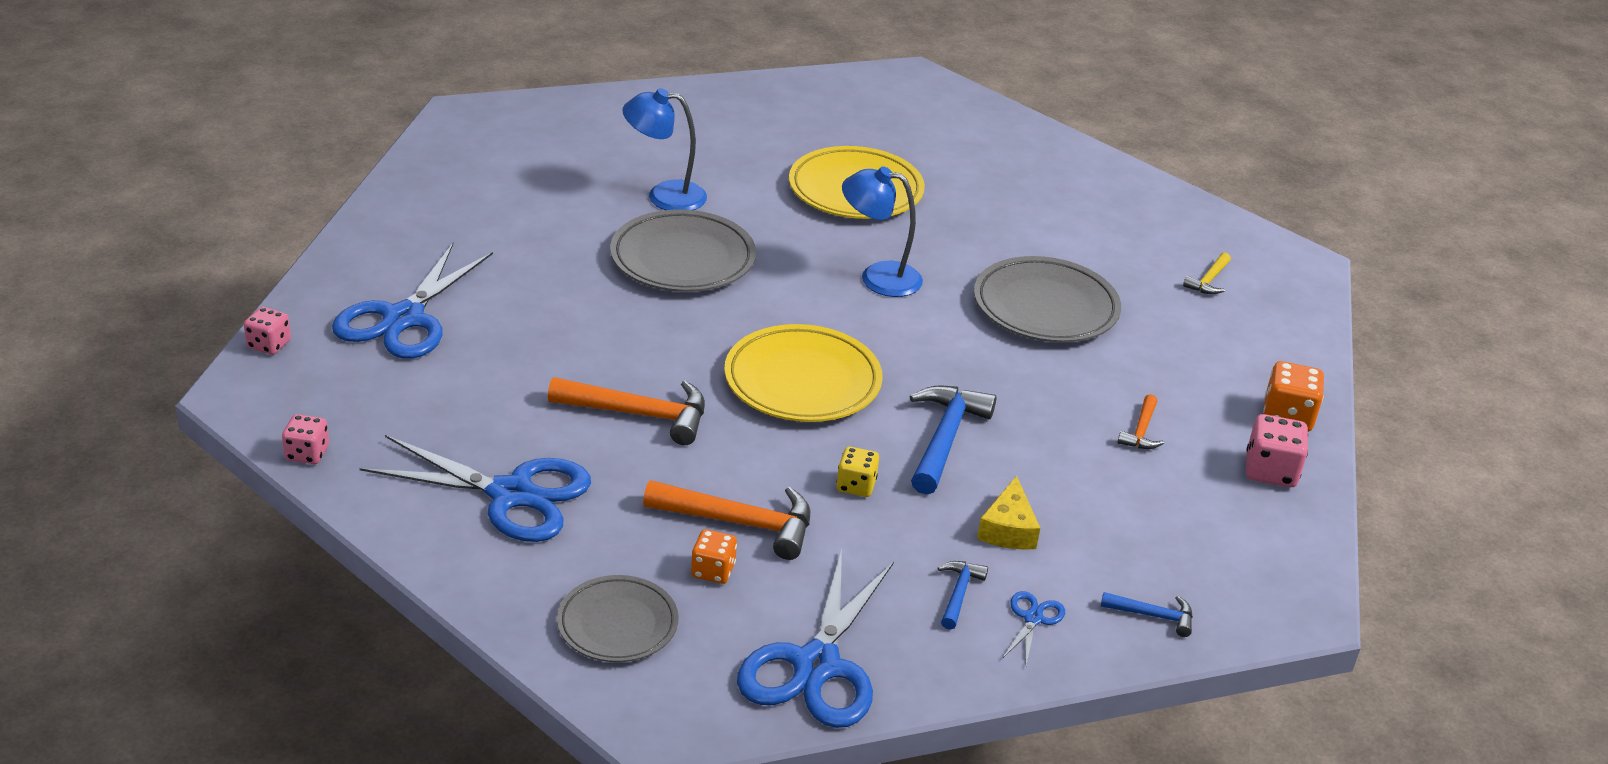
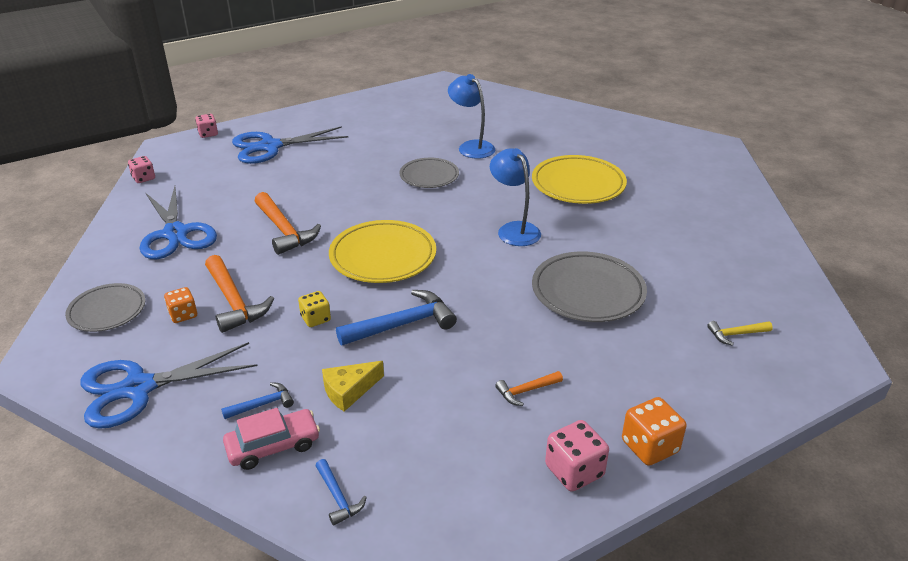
camera: 50 degrees right, 0 degrees up
grey plate [610,210,756,292] -> grey plate [399,158,459,188], size x0.65
blue scissors [1002,591,1065,665] -> pink car [223,408,320,470]

